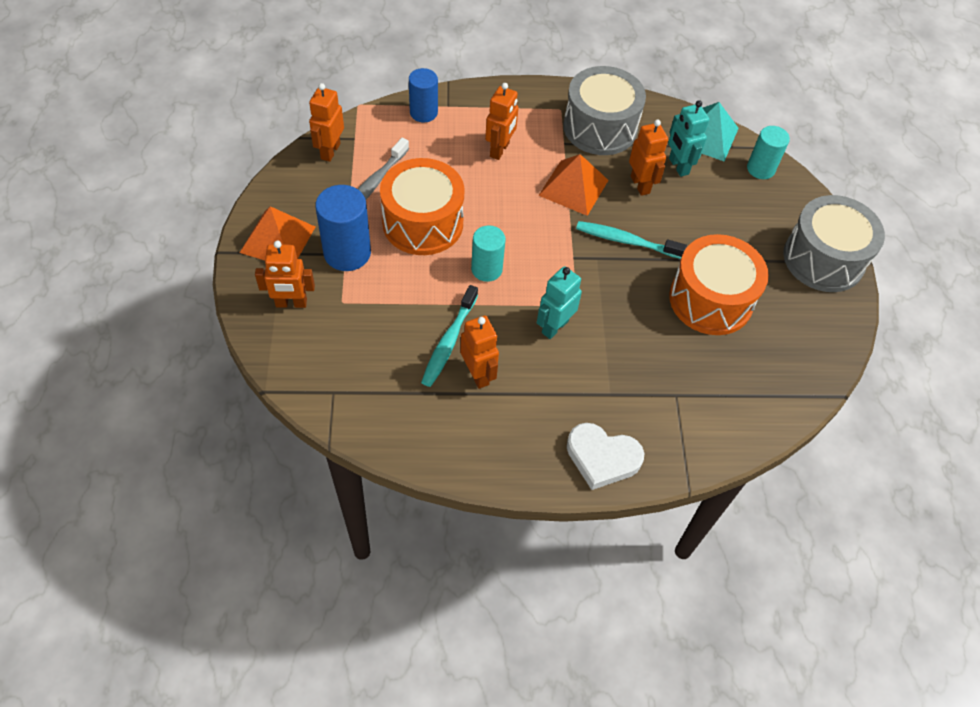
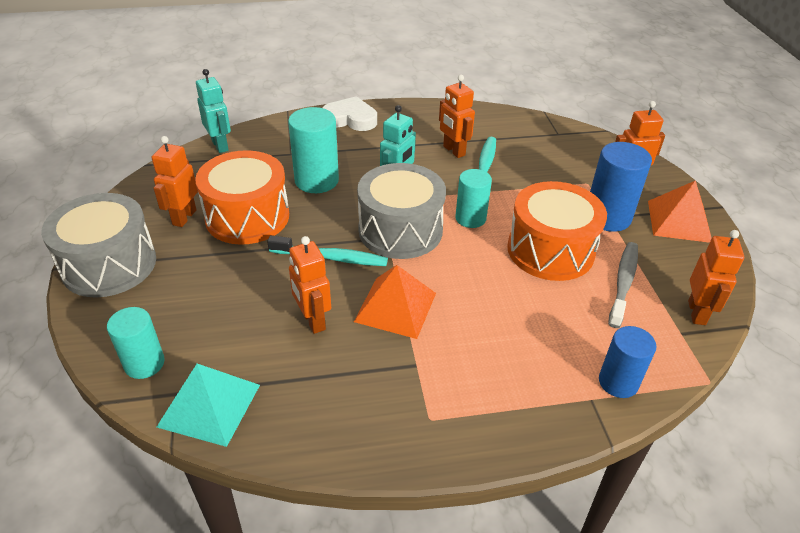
camera: 175 degrees right, 15 degrees down
orange robot [485,83,518,160] -> orange robot moved to [152,136,198,227]
grey drum [563,66,646,155] -> grey drum moved to [357,163,446,259]
turquoise robot [668,100,709,177] -> turquoise robot moved to [196,69,231,153]
none -> turquoise cylinder [288,107,339,193]

